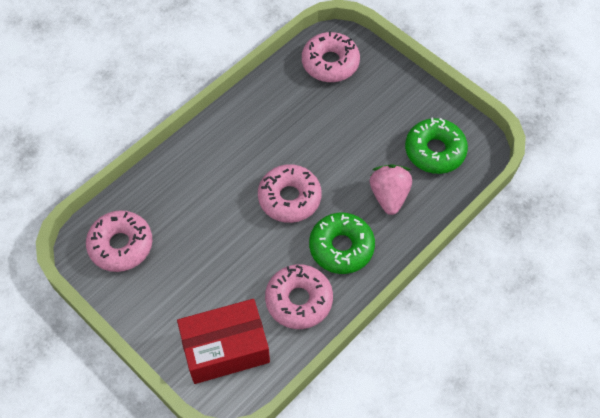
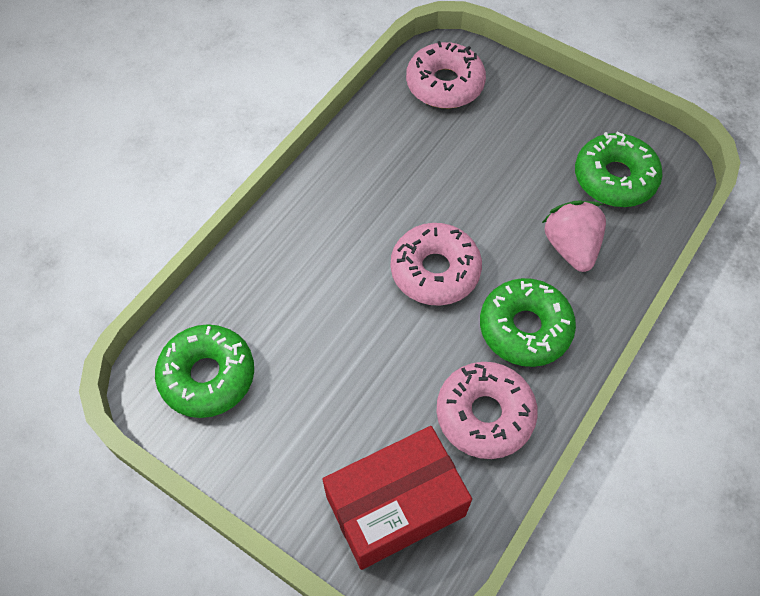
camera: 10 degrees left, 0 degrees up
pink donut [86,210,153,272] -> green donut [155,324,254,418]

